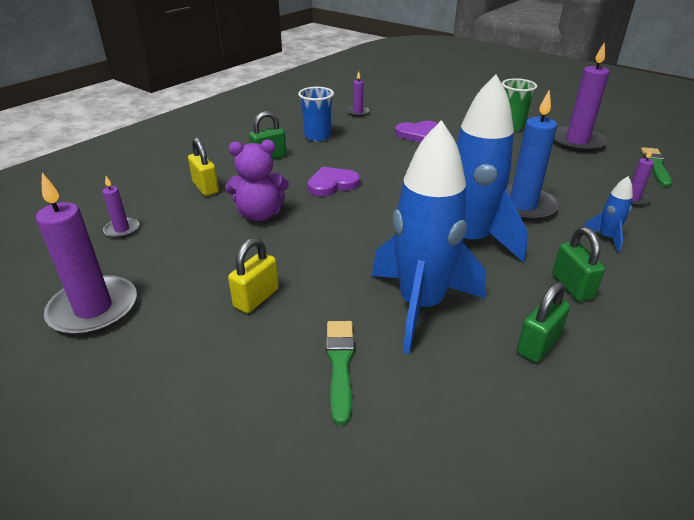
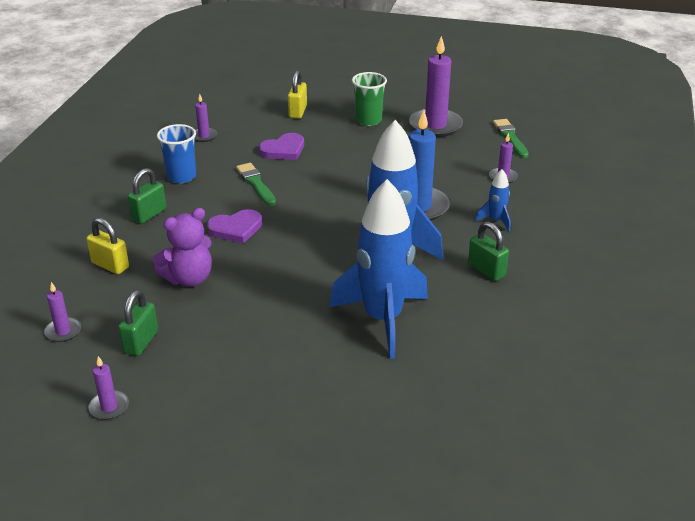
camera: 25 degrees left, 0 degrees up
purple candle [36,173,137,336] -> purple candle [89,356,129,420], size x0.49
yellow padlock [228,238,279,313] -> yellow padlock moved to [288,70,307,118]
purple heart [307,167,360,196] -> purple heart turned 150 degrees counterclockwise [207,209,262,244]
green brush [326,321,354,425] -> green brush moved to [236,163,276,206]
green padlock [517,282,570,363] -> green padlock moved to [118,290,158,356]

